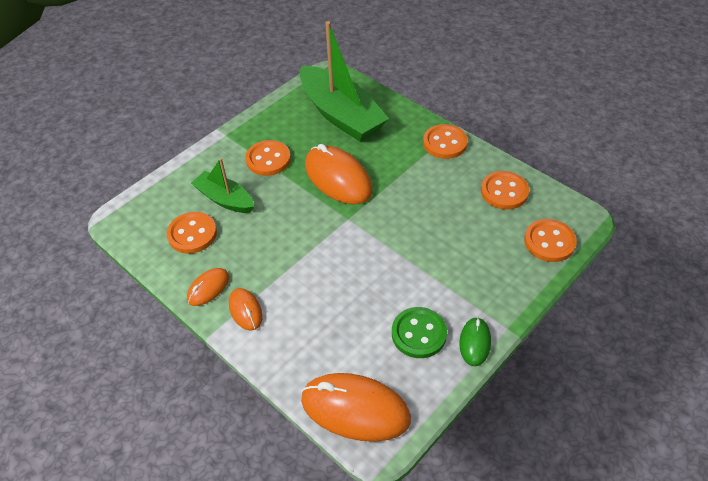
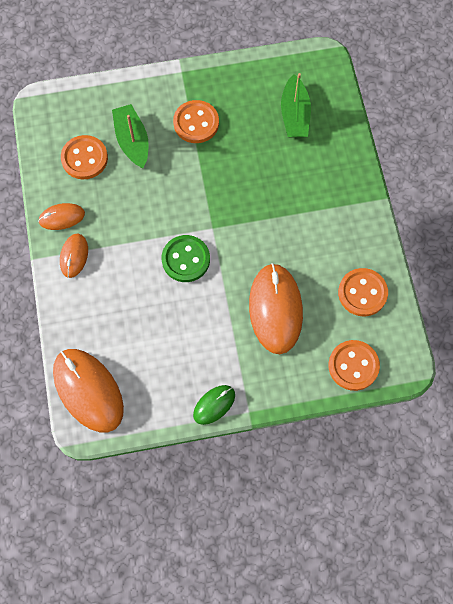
camera: 35 degrees right, 20 degrees up
green boat [300,21,389,142] -> green boat [281,73,311,138], size x0.55
orange mouse [305,144,373,204] -> orange mouse moved to [249,263,303,354]
green button [392,307,447,358] -> green button moved to [161,235,210,282]
orange button [423,124,468,159] -> none

